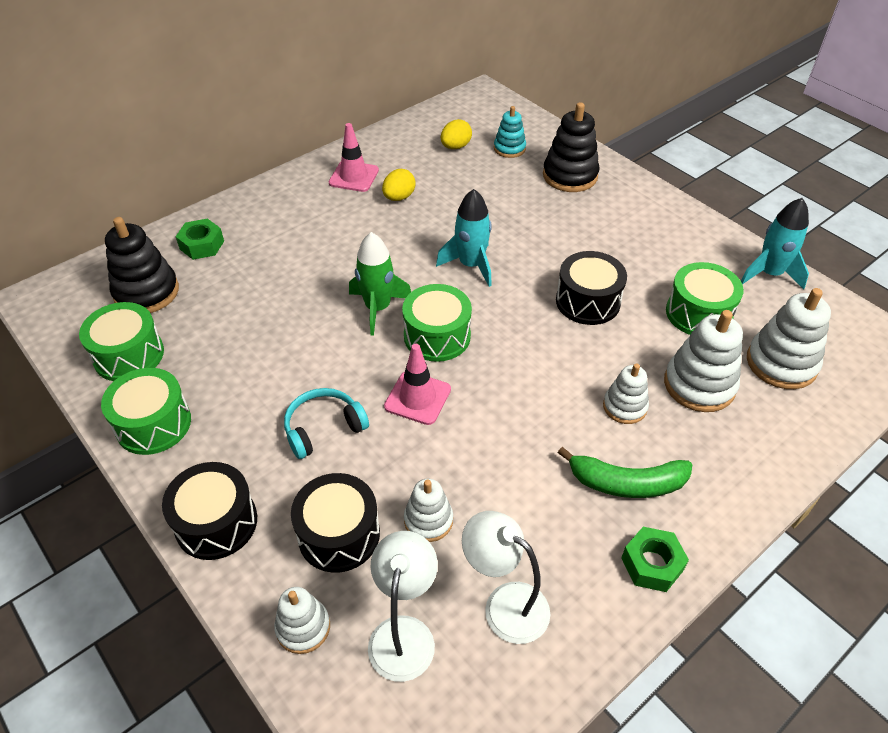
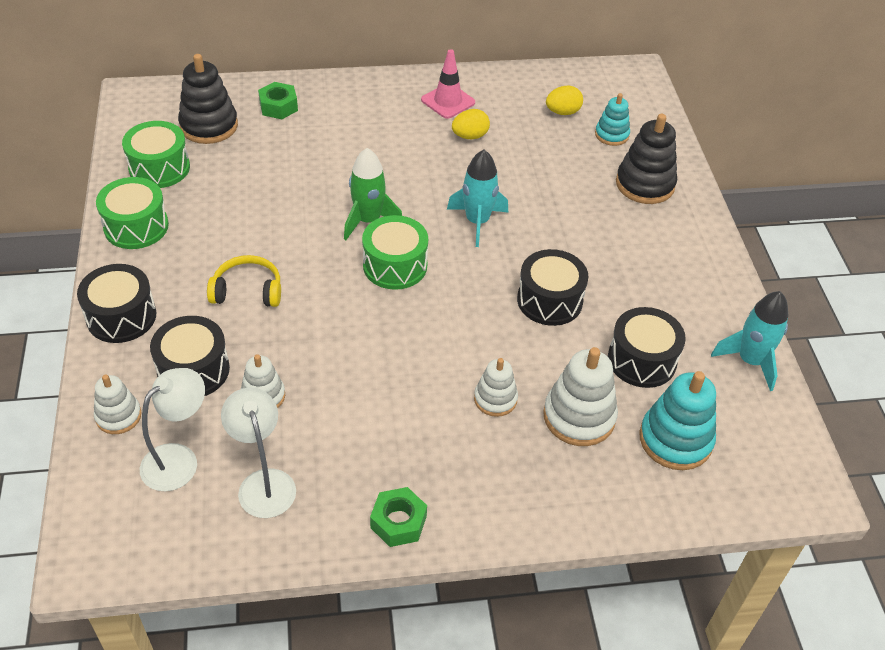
camera: 30 degrees right, 0 degrees up
turquoise headphones [284,388,369,459] -> yellow headphones [207,255,281,307]
pink traffic cone [384,344,451,425] -> none
green banana [558,447,692,498] -> none
green drum [666,262,744,335] -> black drum [608,307,686,388]
white stacking toy [747,288,831,389] -> turquoise stacking toy [639,371,716,470]

